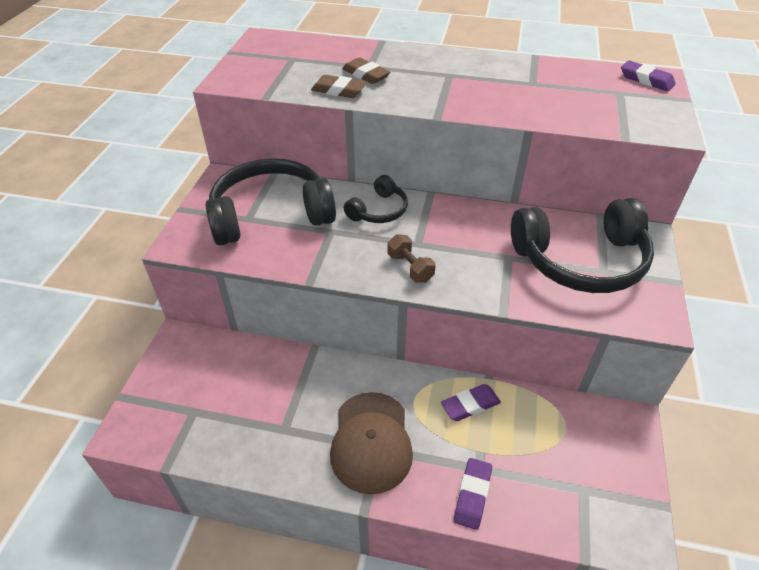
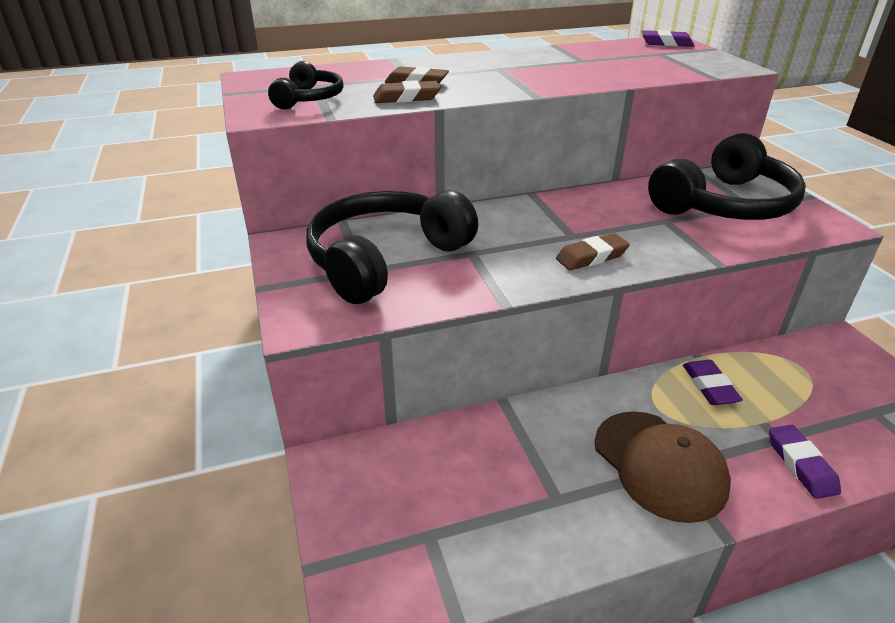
camera: 30 degrees left, 10 degrees down
black headphones [344,175,408,223] -> black headphones moved to [268,61,344,110]
brown dumbbell [387,234,436,283] -> brown eraser [556,233,630,270]
purple eraser [441,384,501,421] -> purple eraser turned 45 degrees counterclockwise [683,360,743,405]

